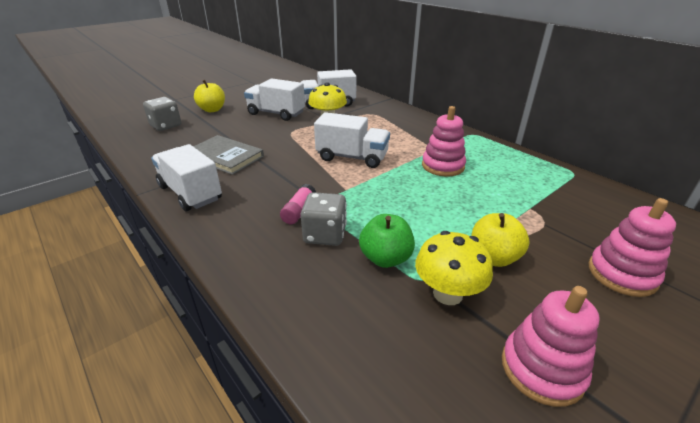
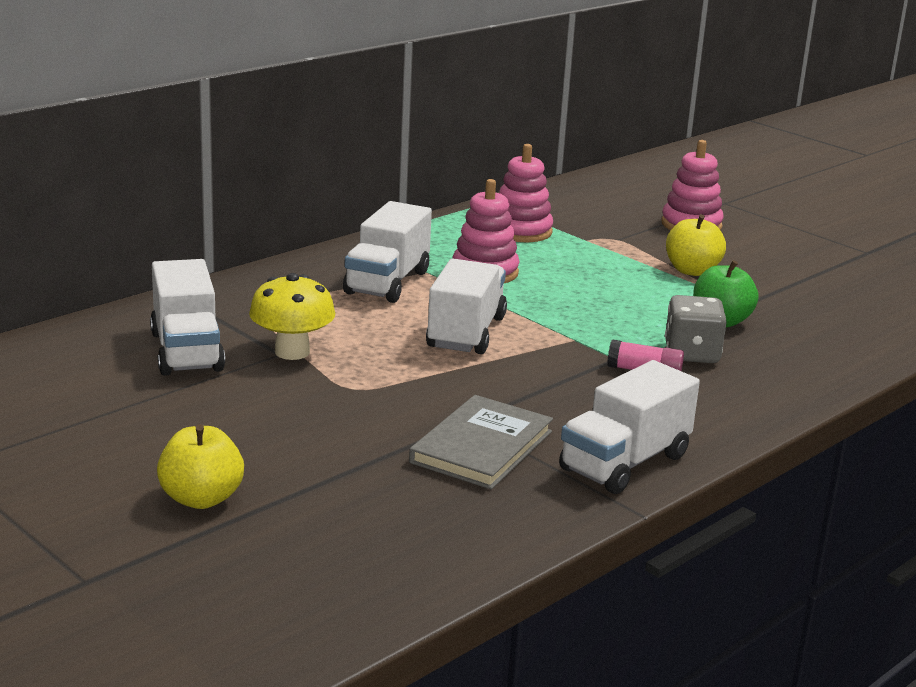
camera: 95 degrees left, 10 degrees down
grey dice [143,97,181,131] -> none
white truck [244,78,305,121] -> white truck moved to [343,201,432,303]
yellow mushroom [415,231,493,305] -> none
pink stacking toy [502,286,600,407] -> pink stacking toy moved to [499,144,553,242]

